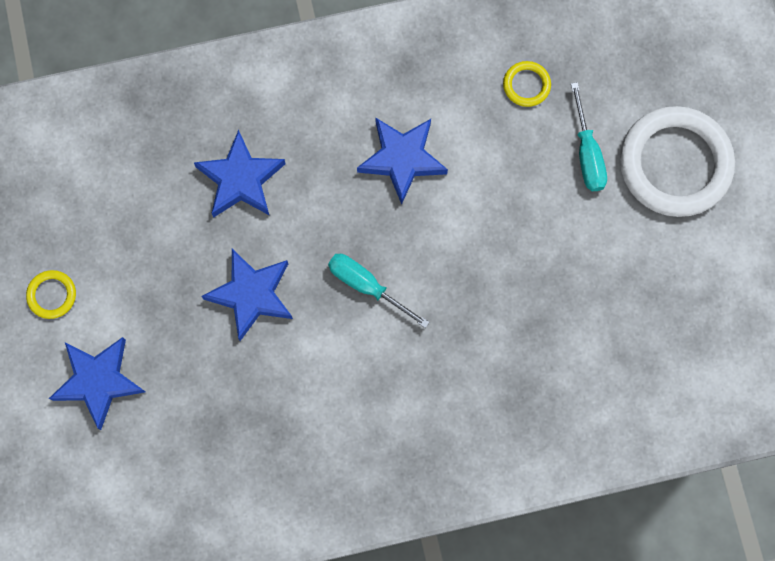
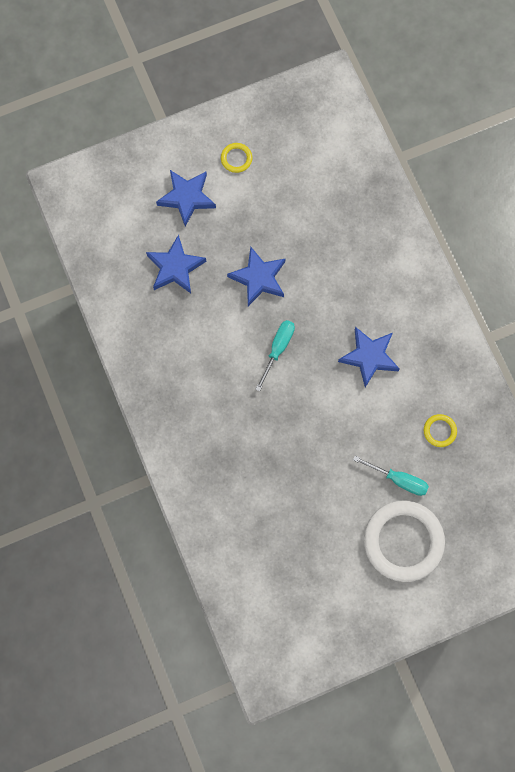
camera: 80 degrees right, 0 degrees up
blue star [194,130,286,218] -> blue star moved to [146,234,206,293]
turquoise screwdriver [571,82,607,191] -> turquoise screwdriver turned 135 degrees counterclockwise [353,456,429,496]

